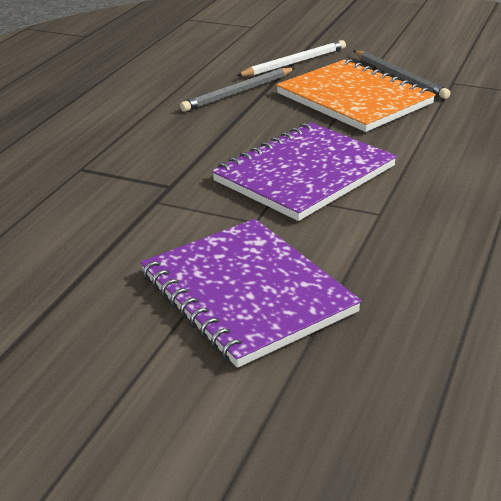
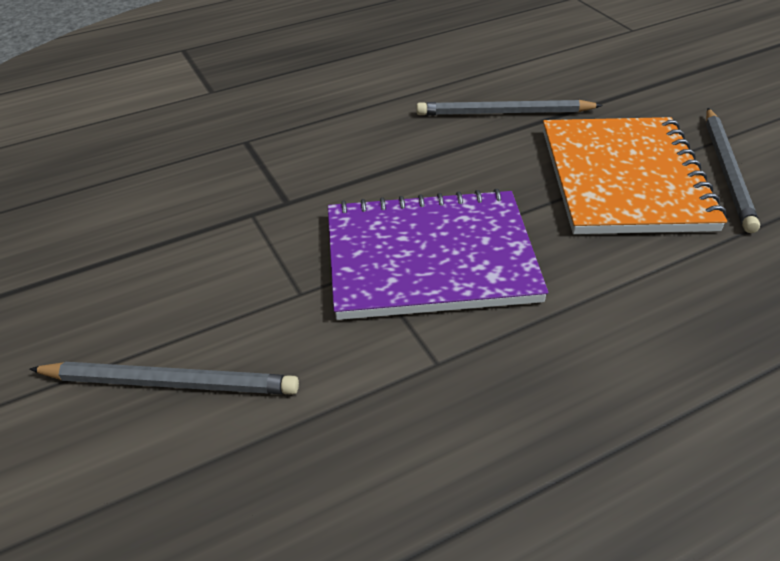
camera: 40 degrees right, 10 degrees up
purple notebook [140,219,362,368] -> grey pencil [29,362,299,395]
white pencil [237,40,346,76] -> none

